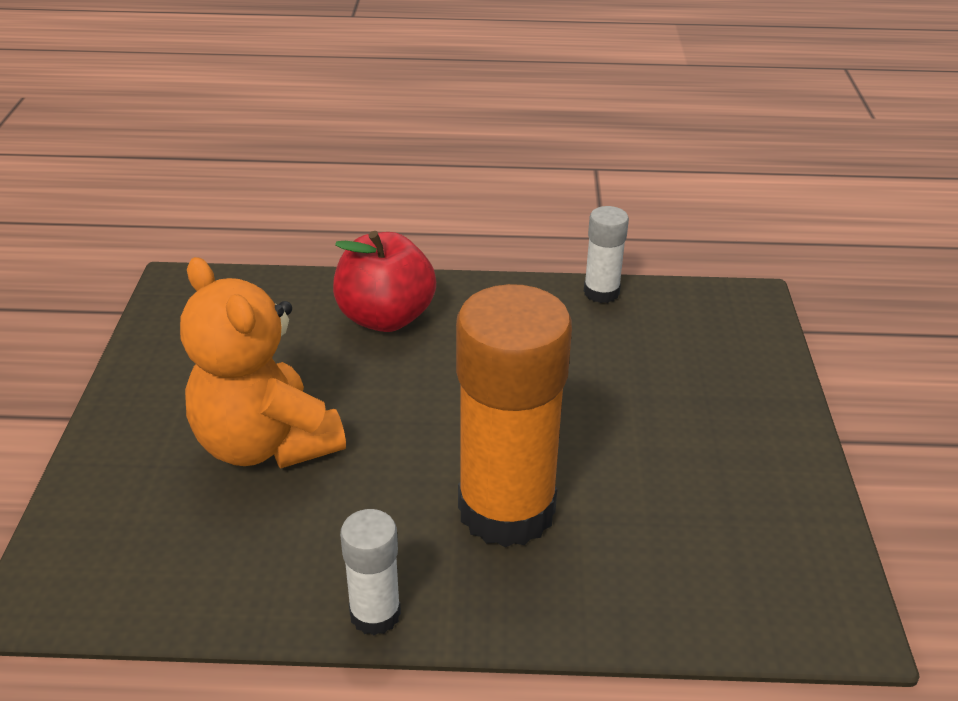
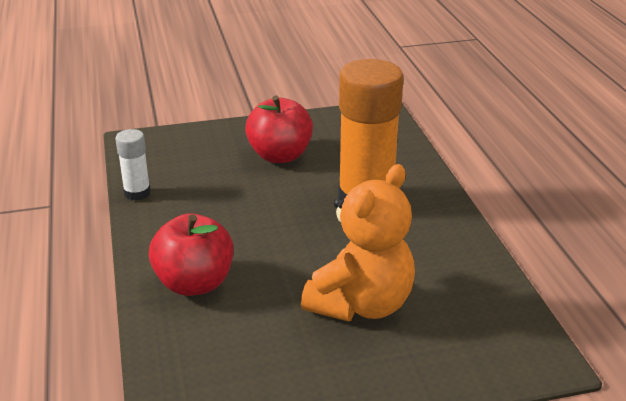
camera: 105 degrees left, 5 degrees down
white glue stick [340,509,401,635] -> none
none -> red apple [245,95,313,163]

